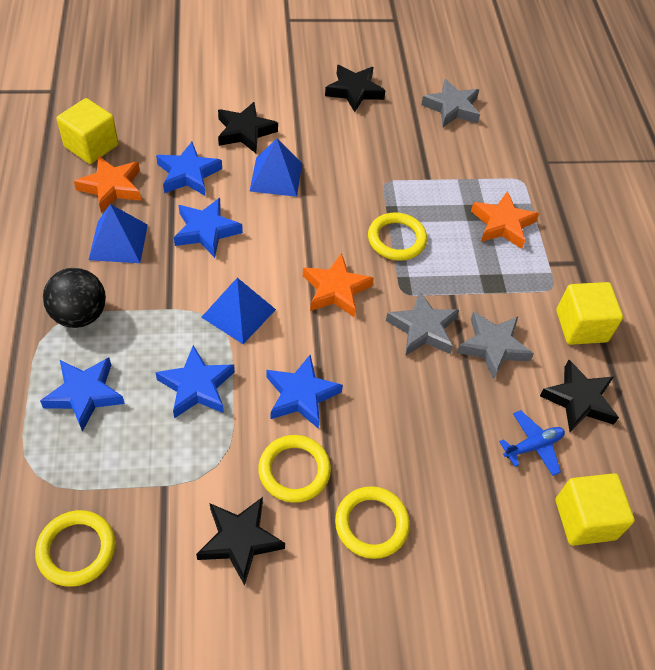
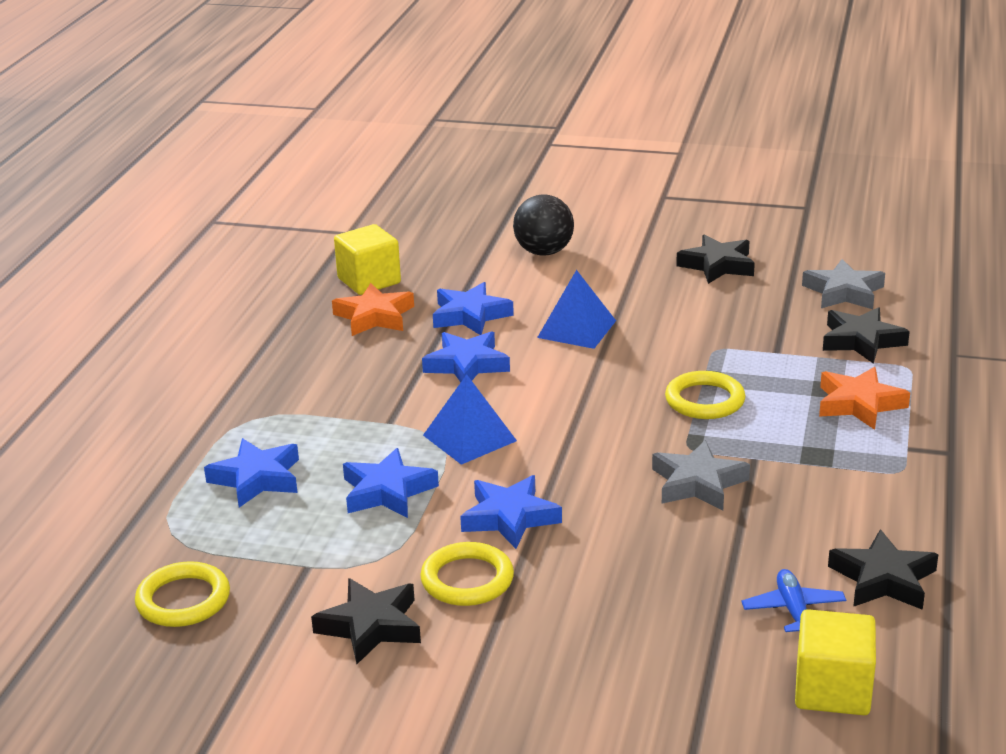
camera: 25 degrees right, 25 degrees down
black ball [43,268,106,328] -> black ball moved to [513,194,574,256]
blue pyramid [89,204,148,263] -> none
black star [218,102,278,153] -> black star moved to [823,307,910,364]
orange star [303,253,374,317] -> none
yellow ring [335,486,410,559] -> none
grey star [457,311,534,379] -> none
blue plane [499,410,565,476] -> blue plane turned 90 degrees counterclockwise [741,569,846,632]
yellow cube [556,282,623,345] -> none

